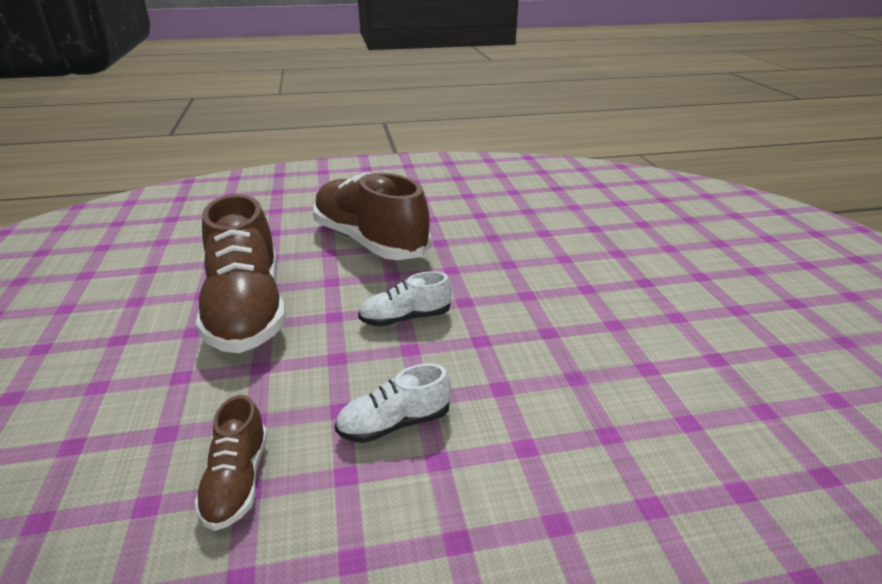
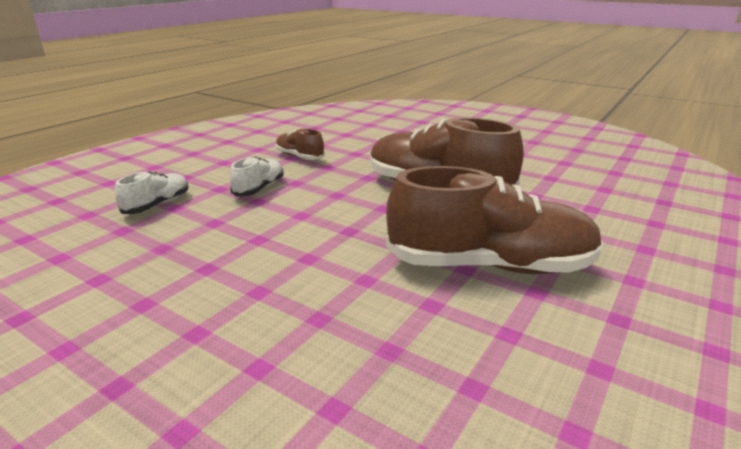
camera: 135 degrees right, 5 degrees down
white shoe [358,271,452,327] -> white shoe moved to [115,171,189,214]

